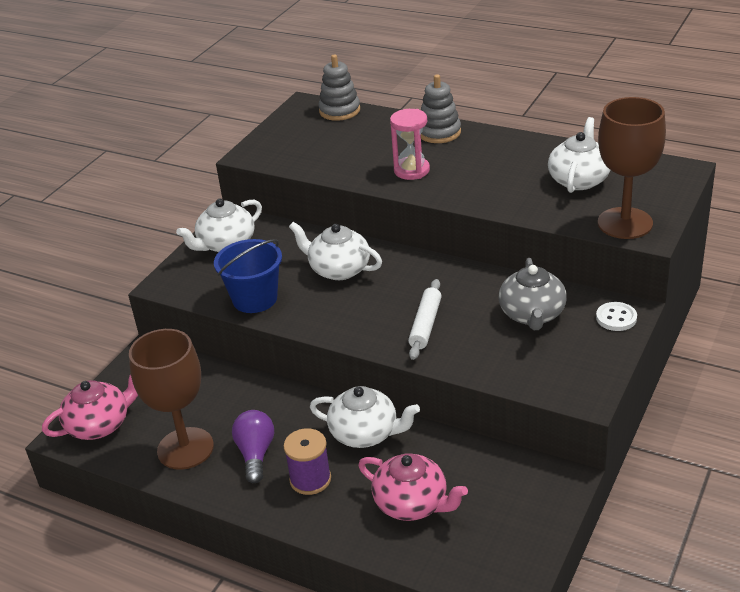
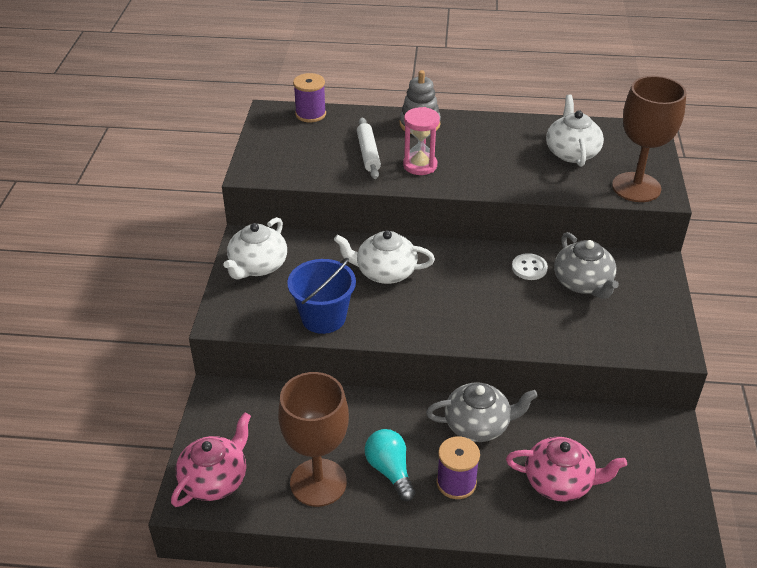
camera: 25 degrees left, 5 degrees up
purple light bulb [232,410,274,483] -> turquoise light bulb [365,429,416,501]
white teapot [310,386,420,448] -> grey teapot [426,382,538,442]
grey stacking toy [318,54,360,121] -> purple spool [293,73,326,122]
white rolling pin [408,279,441,360] -> white rolling pin moved to [357,118,381,179]
white button [596,302,637,331] -> white button moved to [512,253,548,280]

